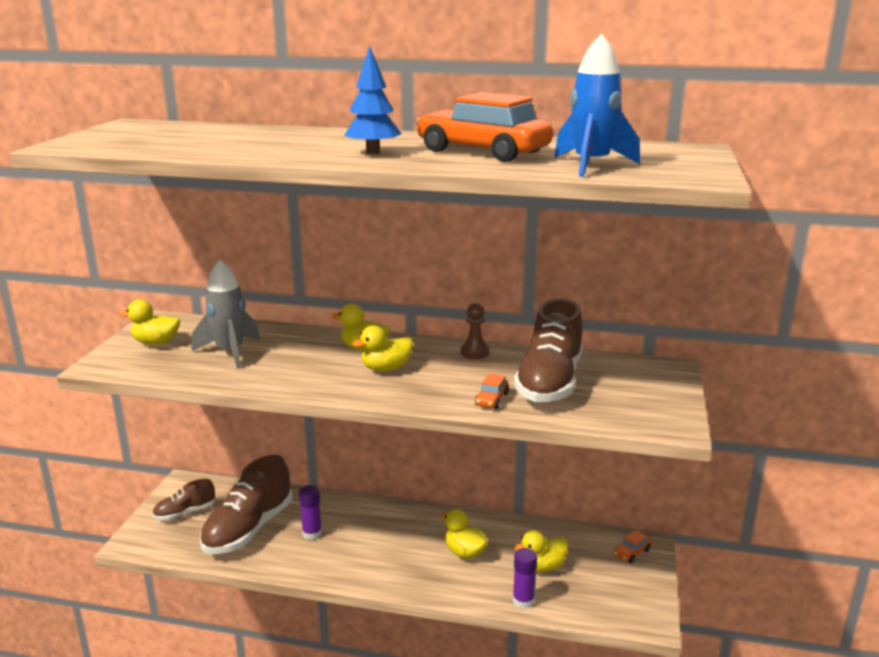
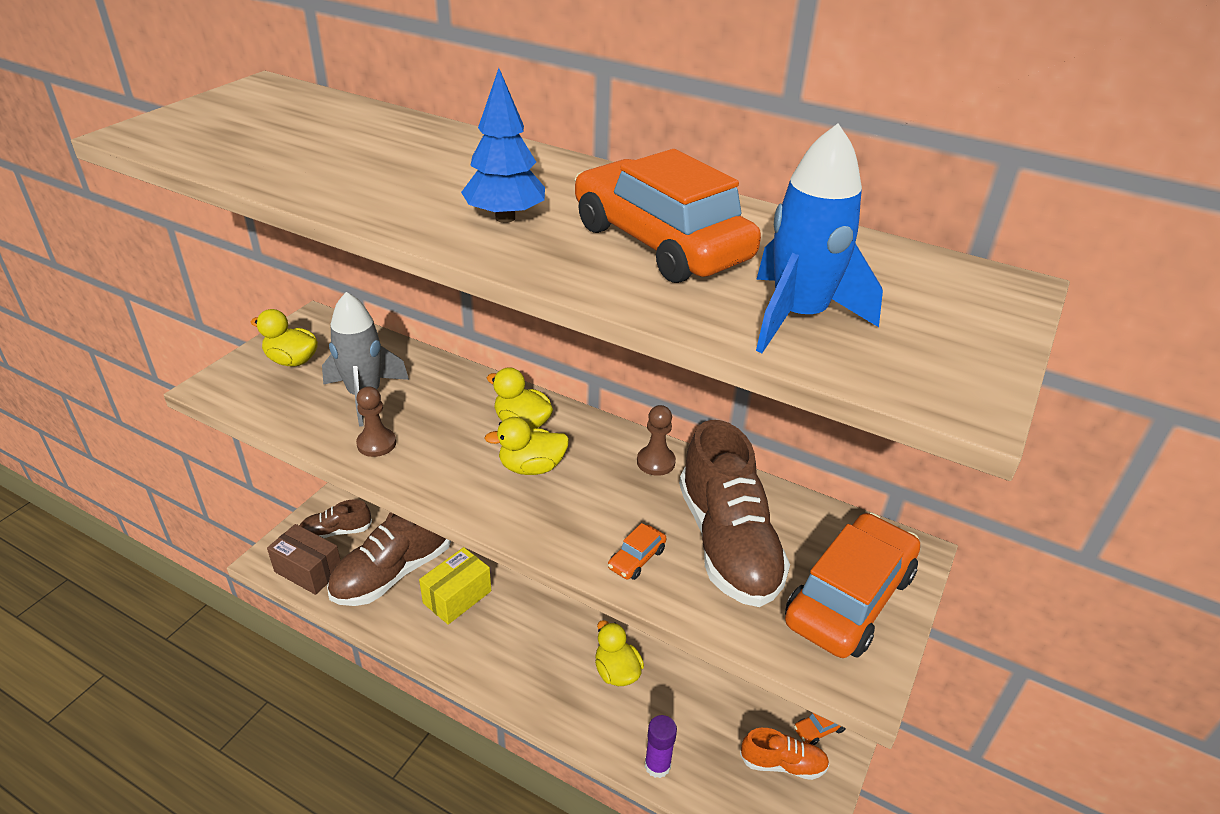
camera: 15 degrees right, 15 degrees up
purple glue stick [299,485,322,540] -> yellow box [419,547,491,625]
brown shoe [514,299,583,402] -> brown shoe turned 45 degrees counterclockwise [679,420,790,607]
yellow duck [514,530,569,572] -> none
none -> brown box [267,524,341,595]
none -> brown pawn [356,386,396,457]
none -> orange shoe [740,728,830,780]
none -> orange car [785,513,920,658]

